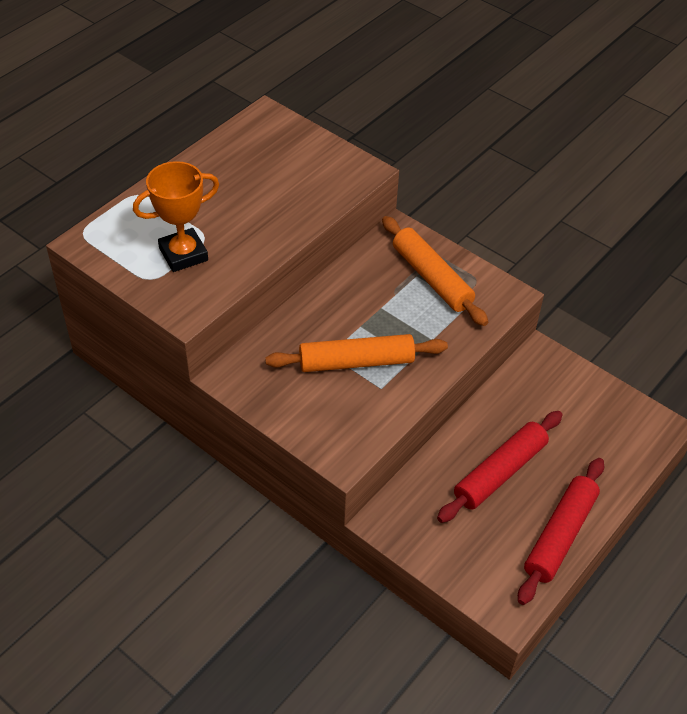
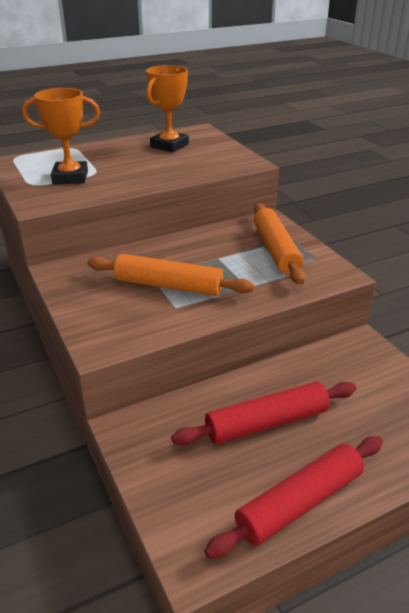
camera: 25 degrees right, 15 degrees down
none -> orange trophy [146,65,189,152]

